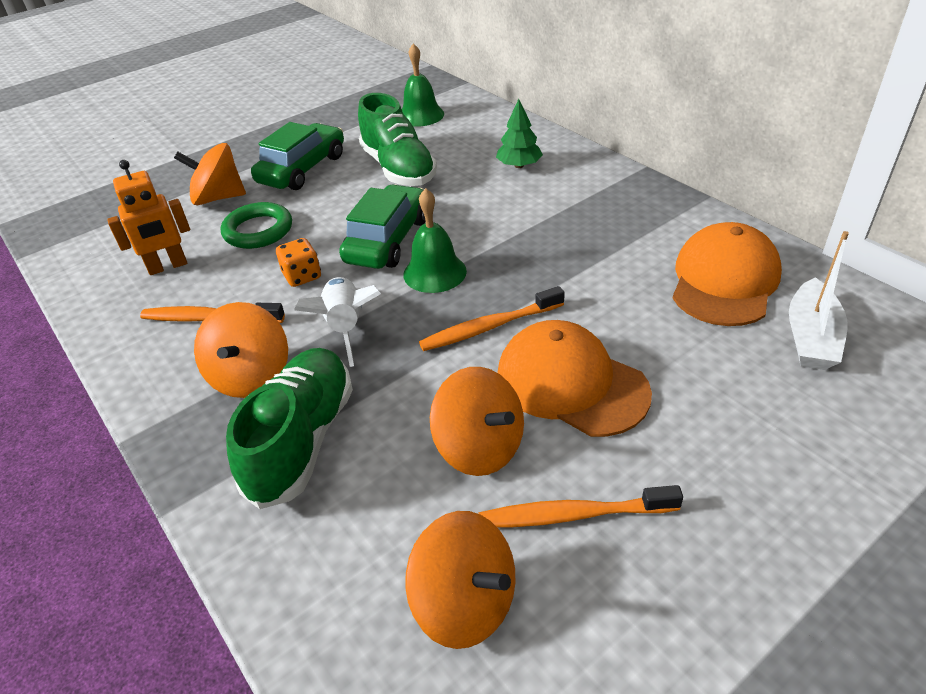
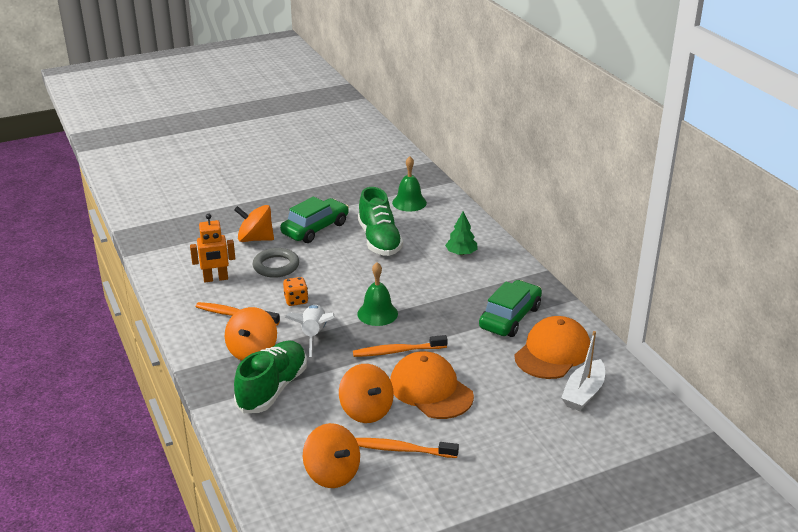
camera: 10 degrees right, 10 degrees down
green ring [221,202,292,249] -> grey ring [253,248,299,278]
green car [339,184,426,269] -> green car moved to [479,280,542,337]

